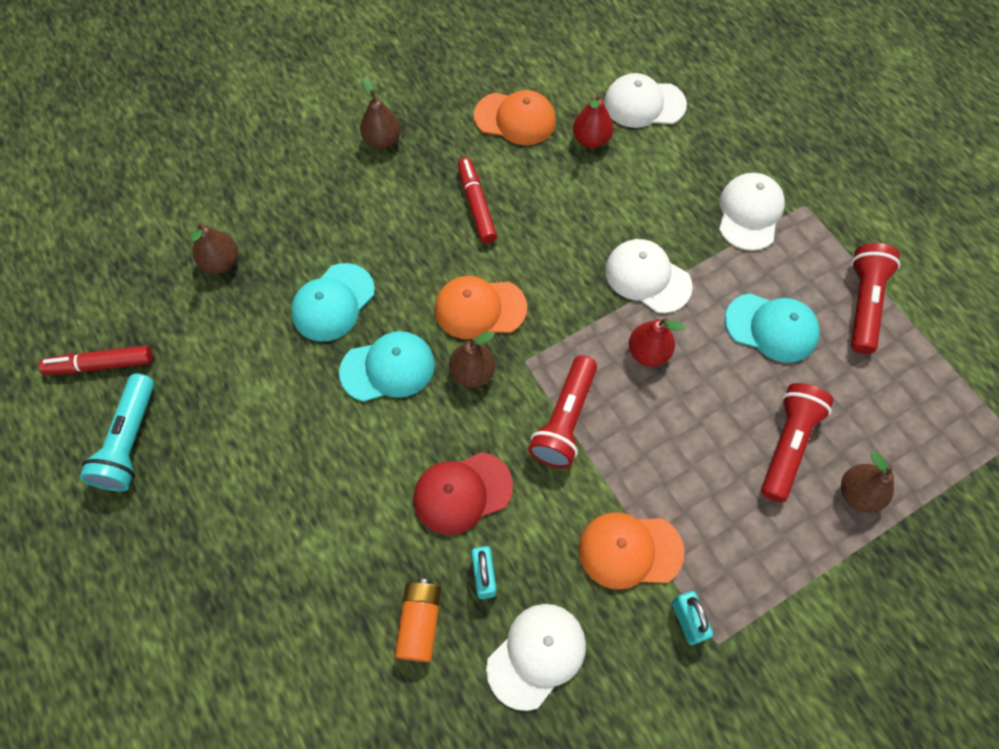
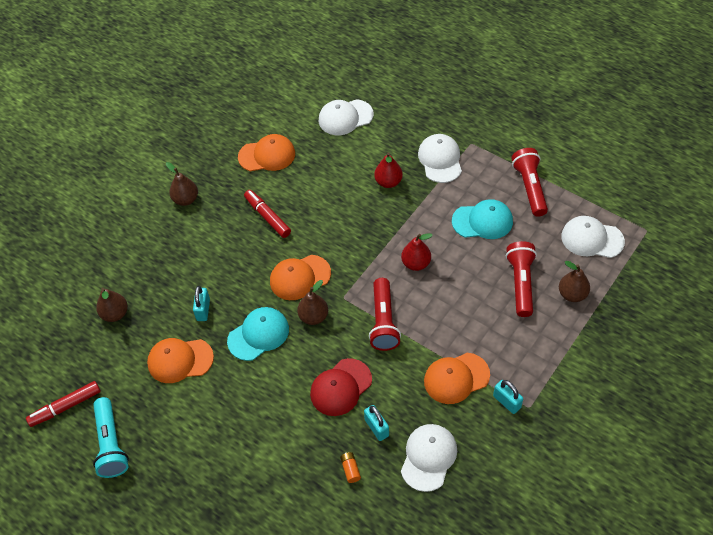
camera: 20 degrees left, 10 degrees down
turquoise cap [291,263,375,341] -> turquoise padlock [193,286,210,321]
orange battery [395,579,441,662] -> orange battery [340,452,361,483], size x0.58
red pear [573,93,614,148] -> red pear moved to [374,152,403,188]
white cap [605,239,693,313] -> white cap moved to [561,216,625,258]
none -> orange cap [147,338,214,383]

